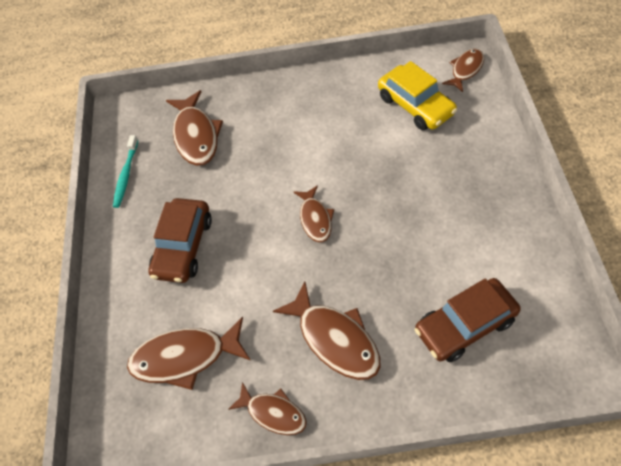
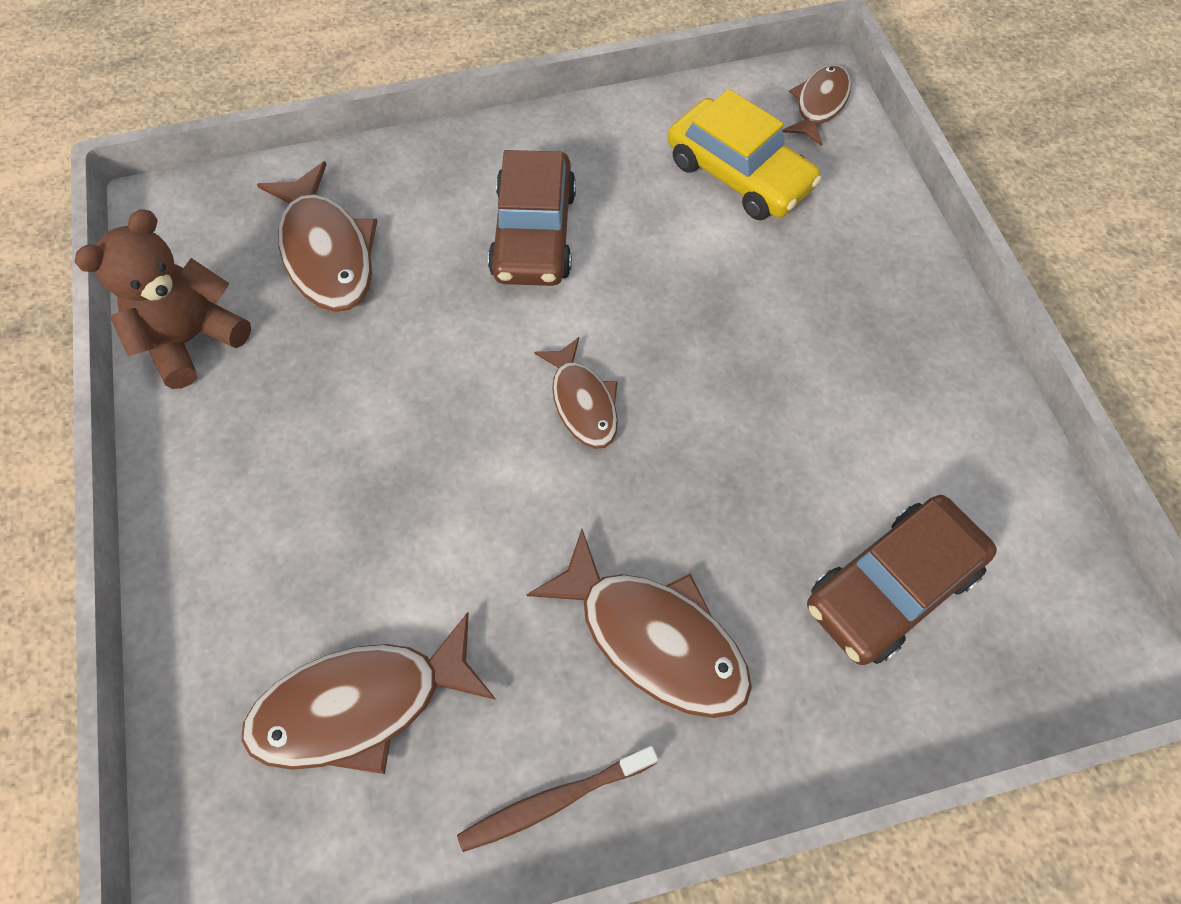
camera: 15 degrees left, 5 degrees up
turquoise toothbrush [113,135,138,208] -> brown teddy bear [75,209,251,389]
brown car [148,198,212,283] -> brown car moved to [488,150,576,286]
brown fish [228,382,307,435] -> brown toothbrush [457,746,658,852]

